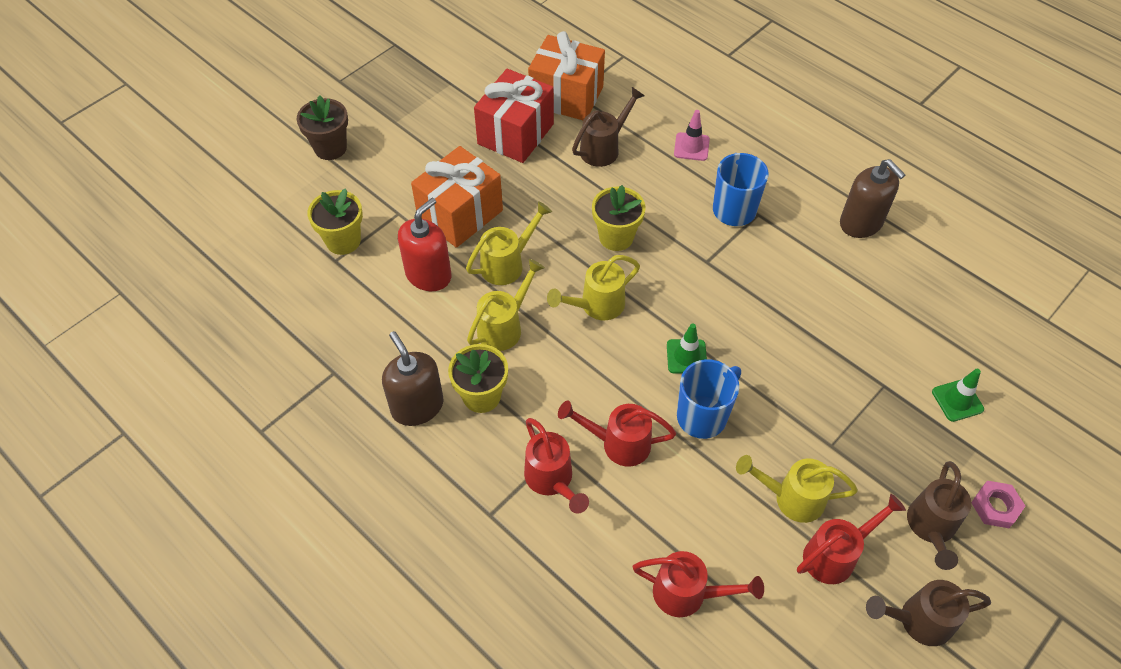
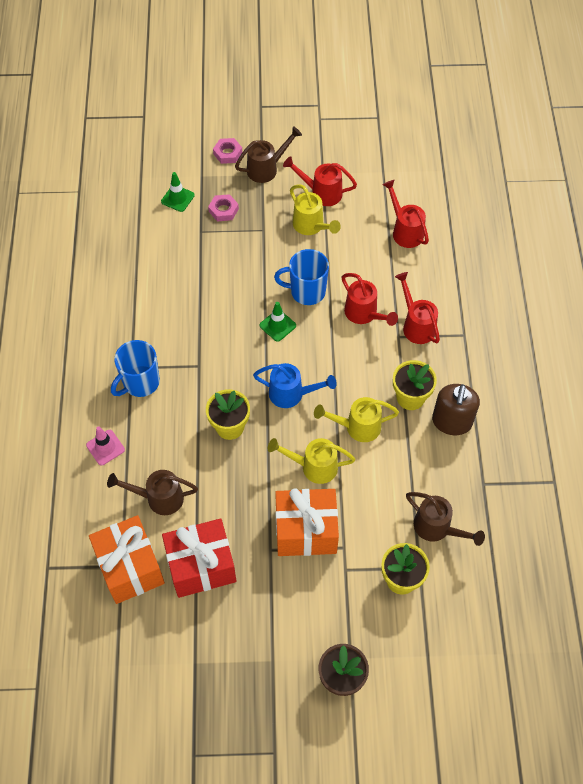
camera: 135 degrees left, 5 degrees up
red soap dispenser [398,198,451,291] -> none
red watering can [524,418,589,514] -> red watering can turned 45 degrees counterclockwise [395,272,440,344]
yellow watering can [547,255,640,320] -> blue watering can [253,363,337,408]
brown soap dispenser [840,159,905,238] -> none
brown watering can [866,580,991,646] -> brown watering can moved to [406,492,485,546]
none -> pink nut [208,194,239,222]

